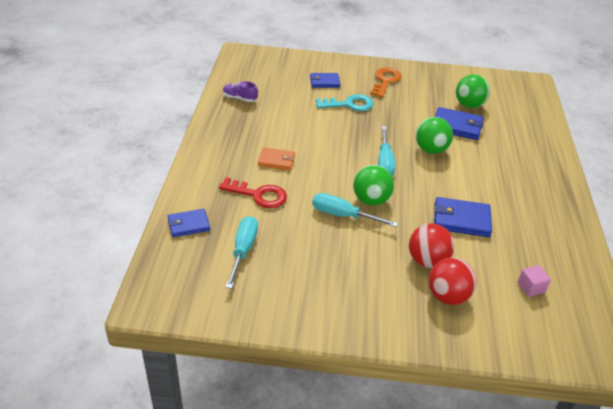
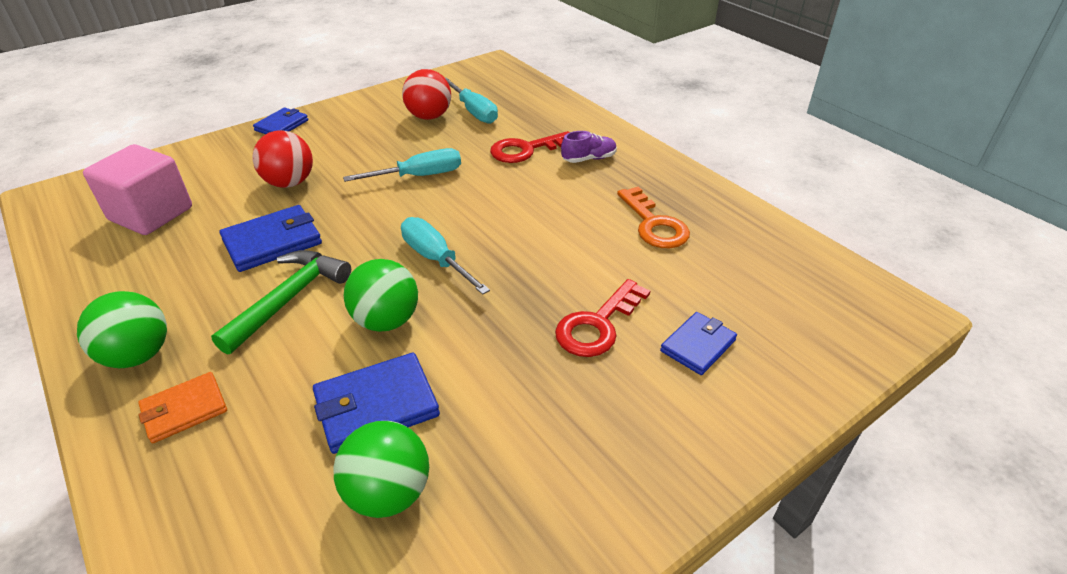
camera: 140 degrees right, 0 degrees up
blue wallet [168,209,210,237] -> blue wallet moved to [253,108,308,134]
purple shoe [223,81,258,102] -> purple shoe moved to [561,131,617,163]
orange wallet [258,147,295,170] -> orange wallet moved to [138,372,227,443]
turquoise key [316,94,374,111] -> red key [555,279,650,357]
green ball [353,165,394,205] -> green ball moved to [77,291,167,368]
orange key [370,67,402,98] -> orange key moved to [617,187,690,248]
red ball [428,258,477,305] -> red ball moved to [402,69,451,120]
pink cube [518,265,551,297] -> pink cube [83,144,192,235], size x2.19
none -> green hammer [211,250,351,354]

